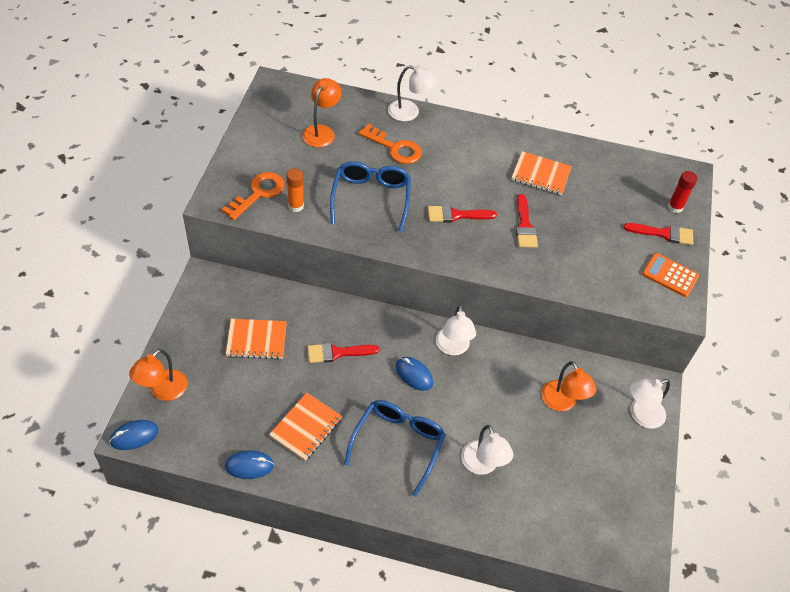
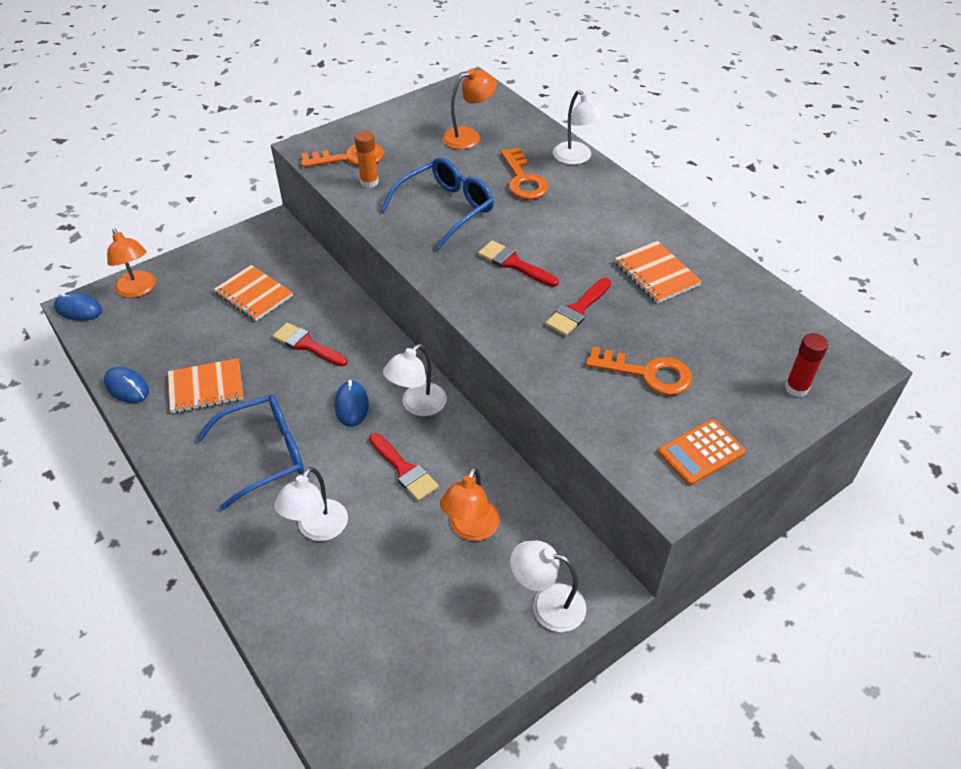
camera: 45 degrees right, 5 degrees down
orange lamp [129,349,187,401] -> orange lamp turned 105 degrees counterclockwise [107,228,156,298]
red brush [624,223,693,245] -> red brush moved to [369,433,439,501]
orange calculator [642,253,699,297] -> orange calculator turned 105 degrees counterclockwise [658,419,746,485]
none -> orange key [586,347,692,395]

